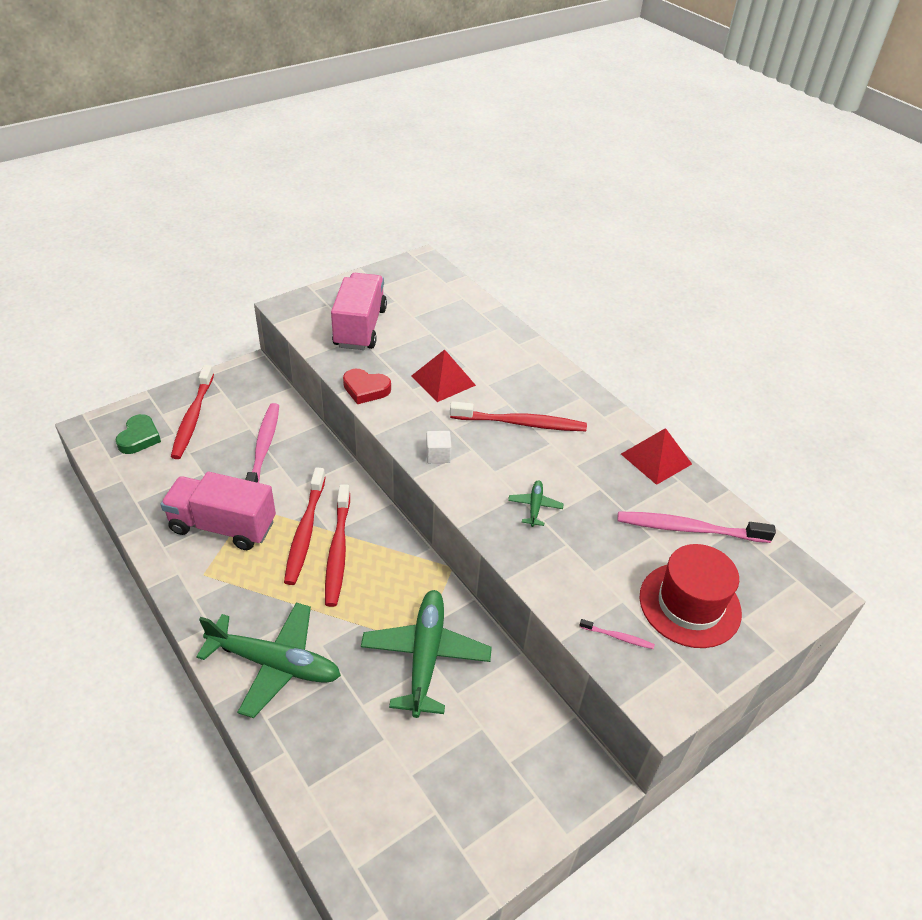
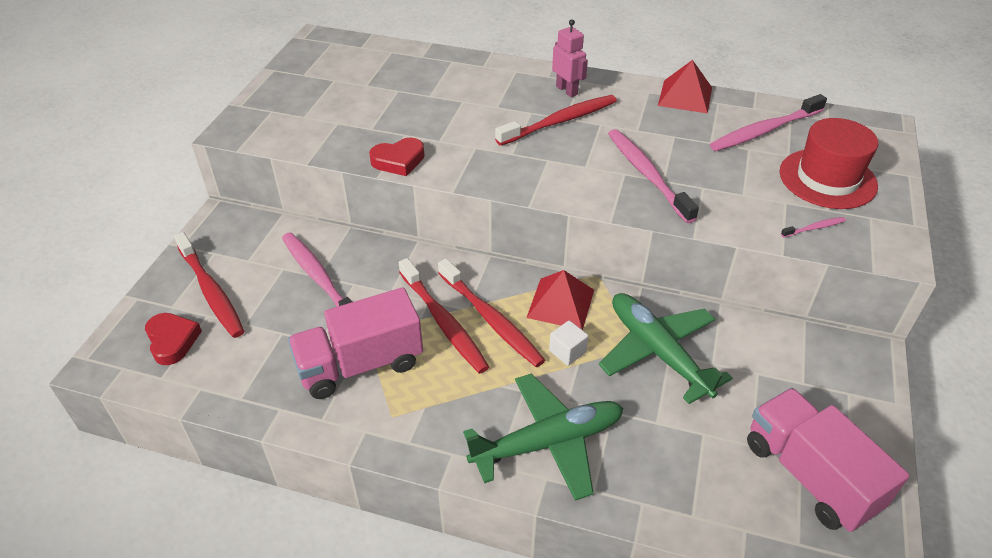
camera: 35 degrees left, 0 degrees up
green heart [115,414,161,454] -> red heart [145,313,202,365]
pink truck [331,273,387,350] -> pink truck moved to [747,388,909,532]
red pyramid [411,350,476,402] -> red pyramid moved to [526,270,594,330]
white cube [426,431,451,463] -> white cube moved to [549,320,588,366]
green plane [508,480,563,527] -> pink toothbrush [608,129,699,223]
none -> pink robot [552,19,588,97]

